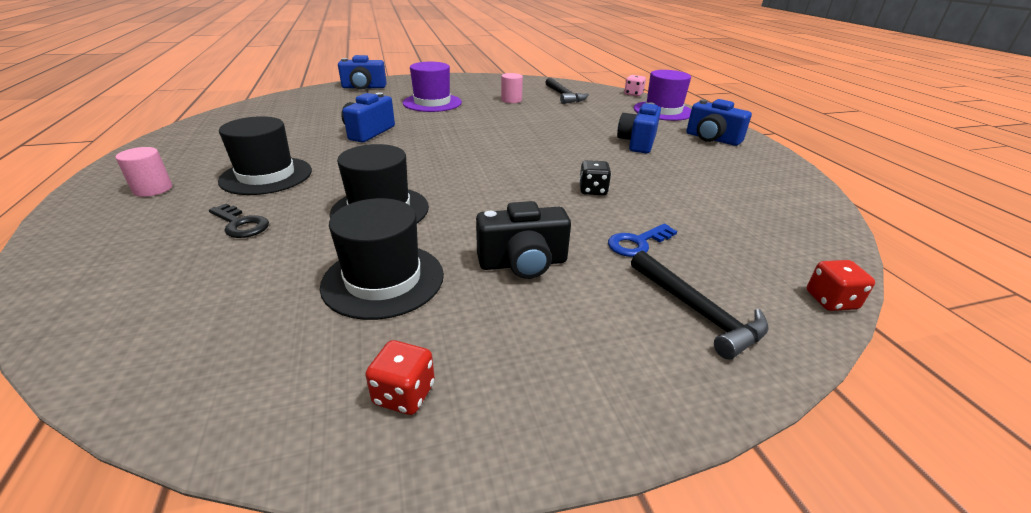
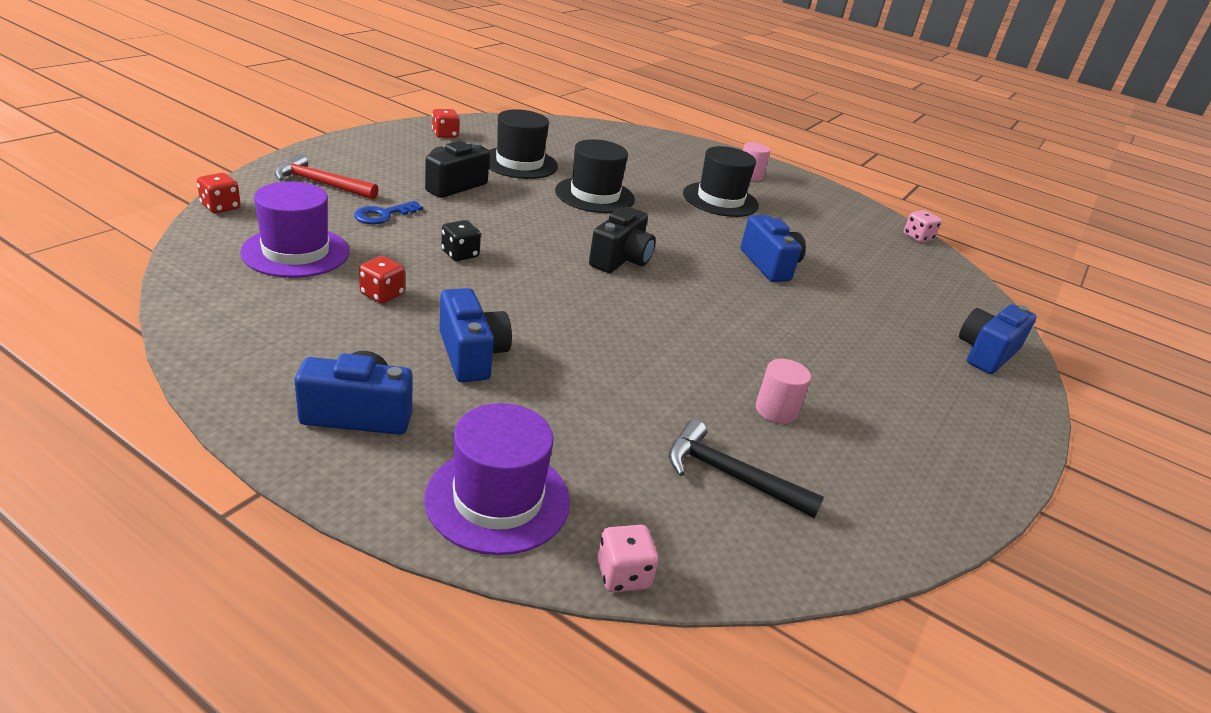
camera: 135 degrees right, 0 degrees up
black key [209,204,269,238] -> none
purple hat [403,62,462,112] -> purple hat moved to [240,181,349,278]
blue key [608,224,677,257] -> blue key turned 150 degrees counterclockwise [354,201,423,225]
black hammer [631,251,769,359] -> red hammer [275,154,379,200]
none -> red dice [359,256,405,304]
none -> black camera [589,207,656,273]
none -> pink dice [904,210,942,242]

